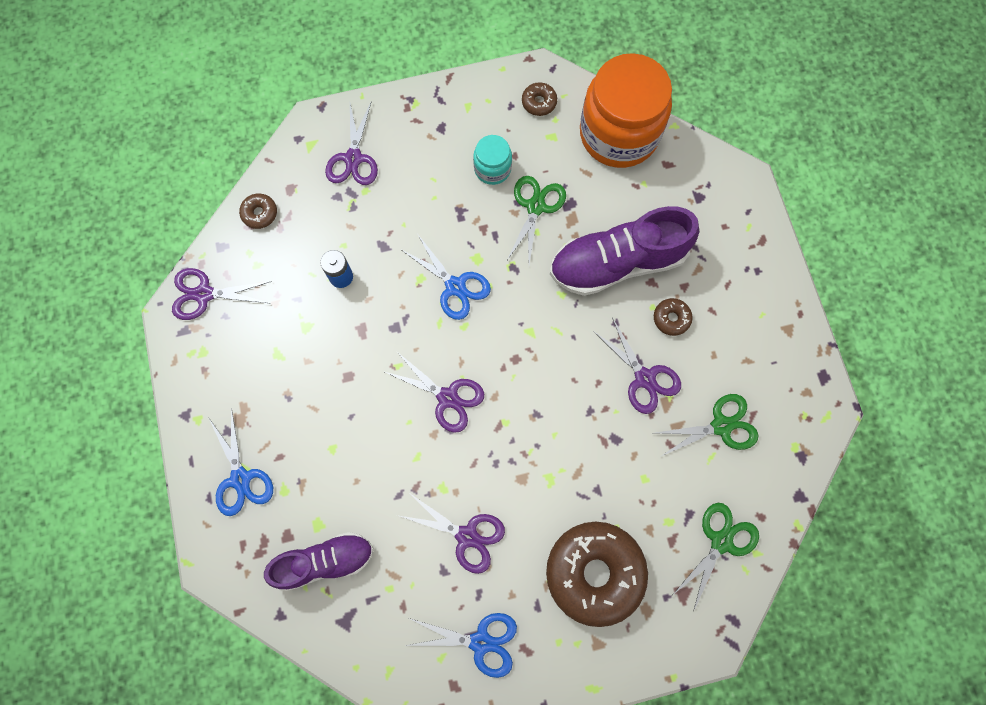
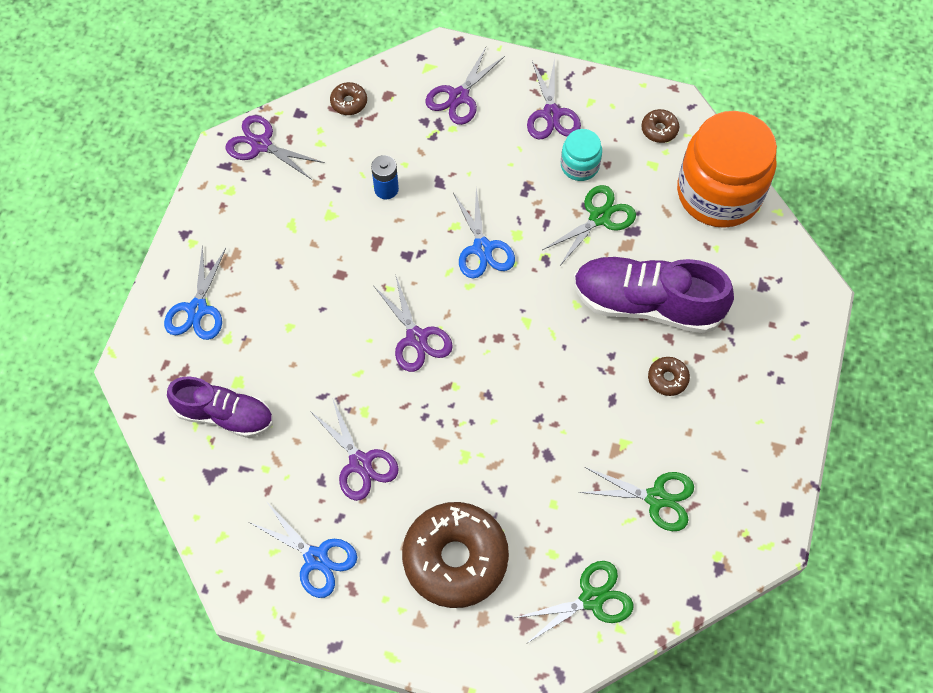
camera: 30 degrees right, 10 degrees down
purple scissors [593,317,681,414] -> purple scissors moved to [527,58,581,140]

